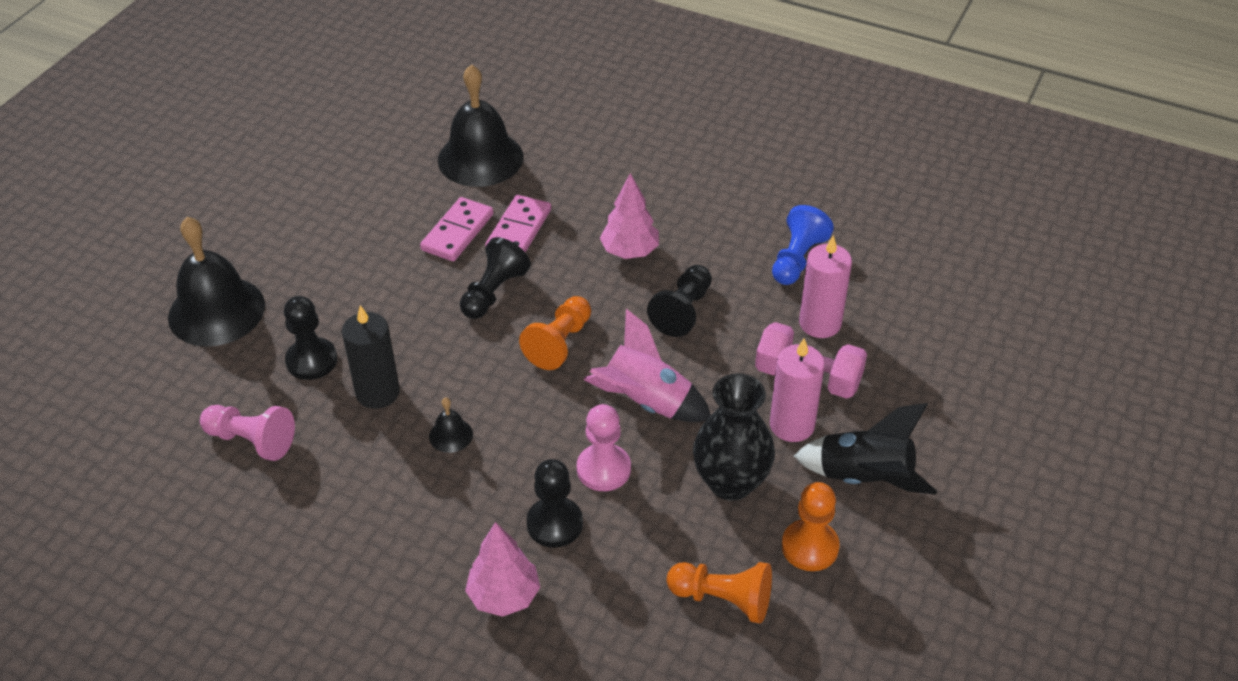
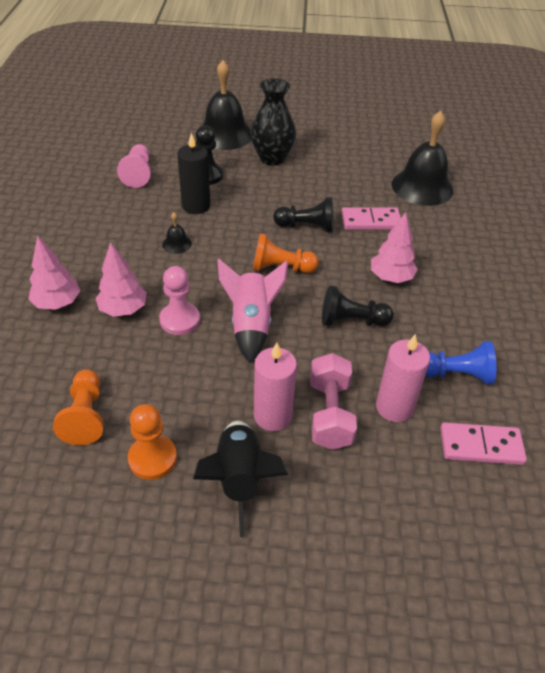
camera: 65 degrees right, 0 degrees up
pink domino [420,197,493,261] -> pink domino moved to [440,422,527,465]
black pawn [527,459,583,548] -> pink tree [95,242,147,317]
black vase [693,373,775,501] -> black vase moved to [251,78,296,165]

